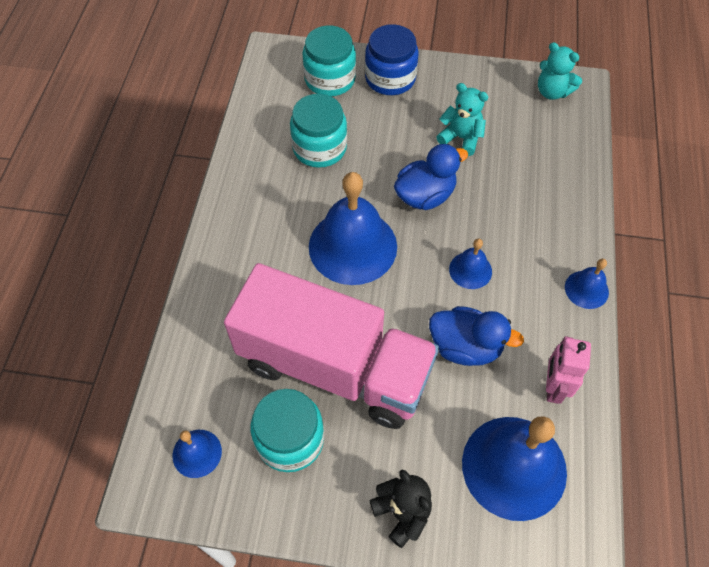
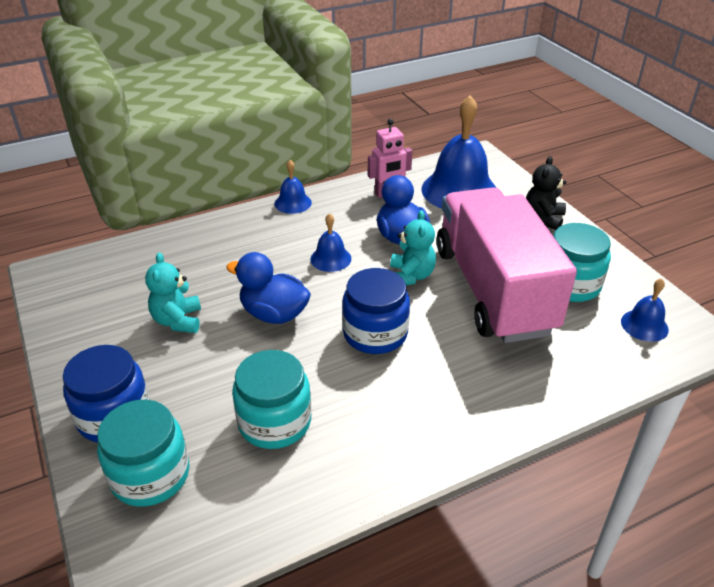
camera: 125 degrees left, 20 degrees down
blue bell [309,172,397,285] -> blue jar [342,268,410,354]
turquoise teddy bear [538,42,582,100] -> turquoise teddy bear moved to [390,210,436,285]

